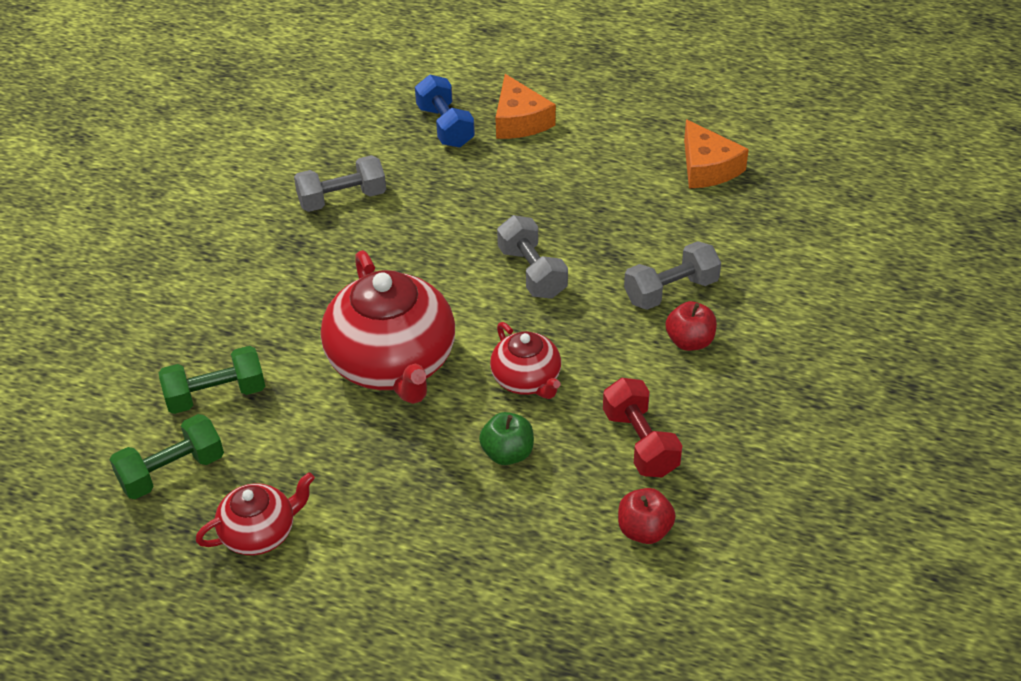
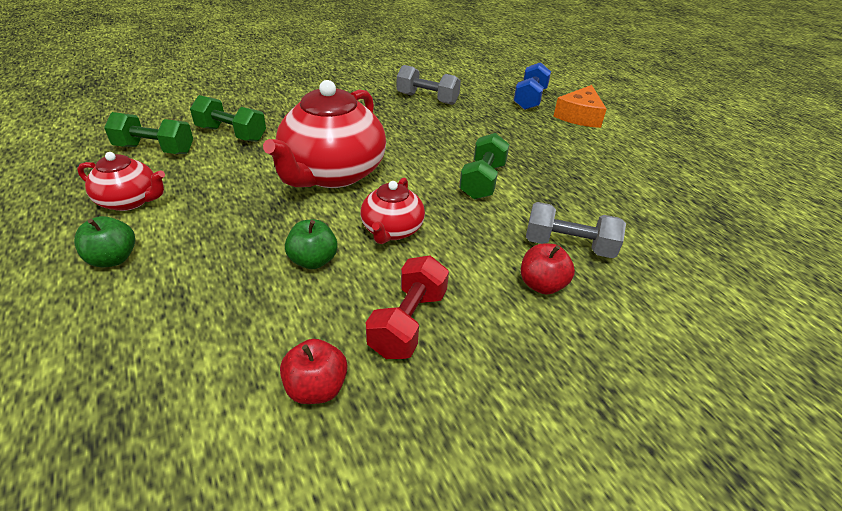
camera: 40 degrees right, 5 degrees down
grey dumbbell [497,215,568,299] -> green dumbbell [459,133,510,200]
orange cheese [684,120,749,188] -> none
none -> green apple [74,216,135,267]

